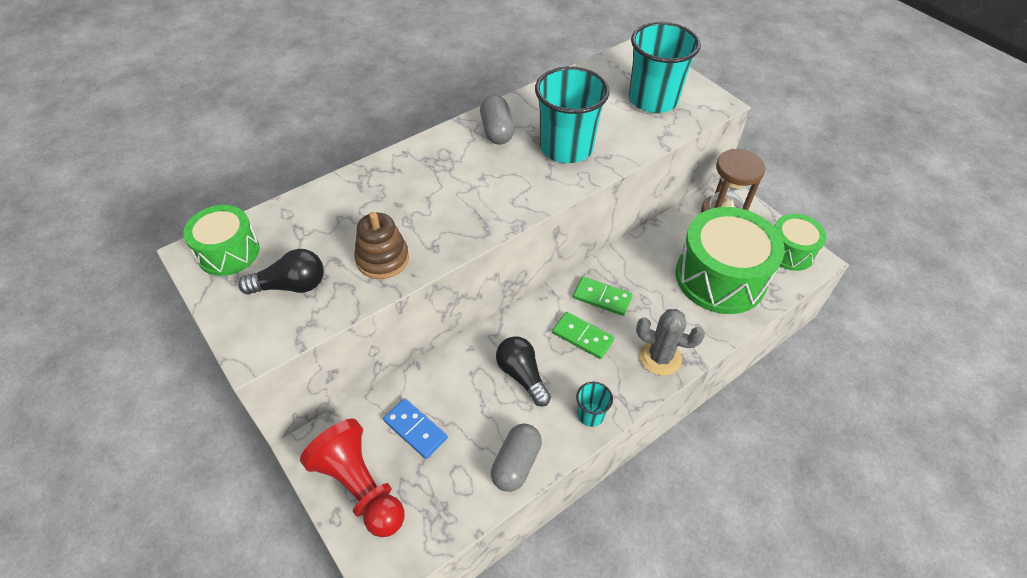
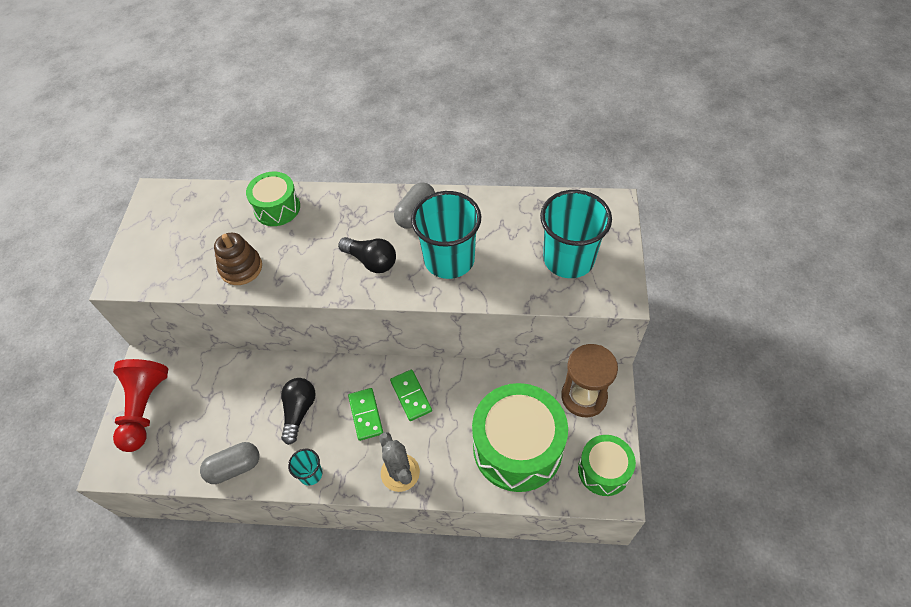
camera: 45 degrees right, 5 degrees up
green drum [183,205,260,276] -> green drum moved to [246,172,300,226]
black light bulb [238,249,324,295] -> black light bulb moved to [338,237,396,273]
blue domino [383,399,448,459] -> none

